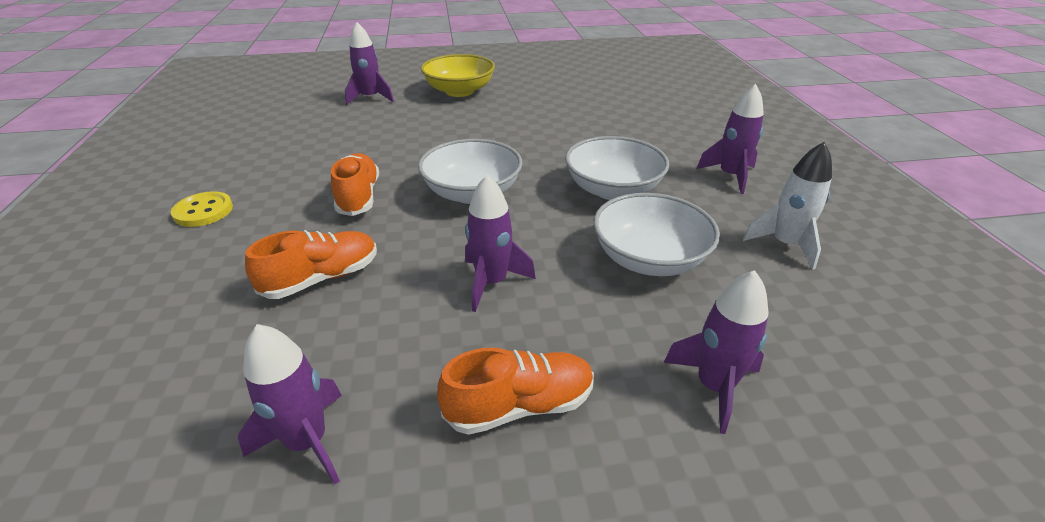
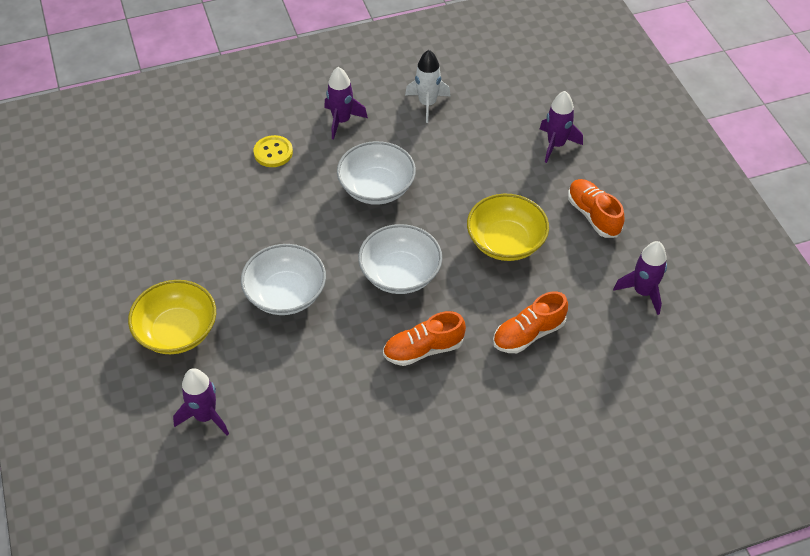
camera: 100 degrees left, 15 degrees up
yellow button [171,191,233,227] -> yellow button moved to [253,135,293,167]
orange shoe [245,230,377,299] -> orange shoe turned 75 degrees counterclockwise [493,291,568,353]
purple rocket [465,175,536,312] -> yellow bowl [467,194,549,261]
white bowl [593,193,720,276] -> white bowl moved to [241,244,326,315]

